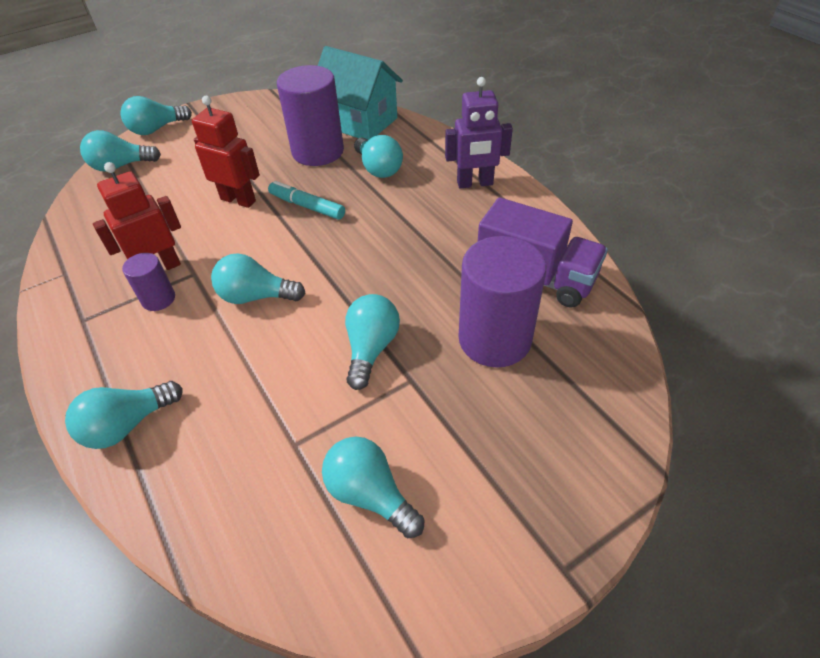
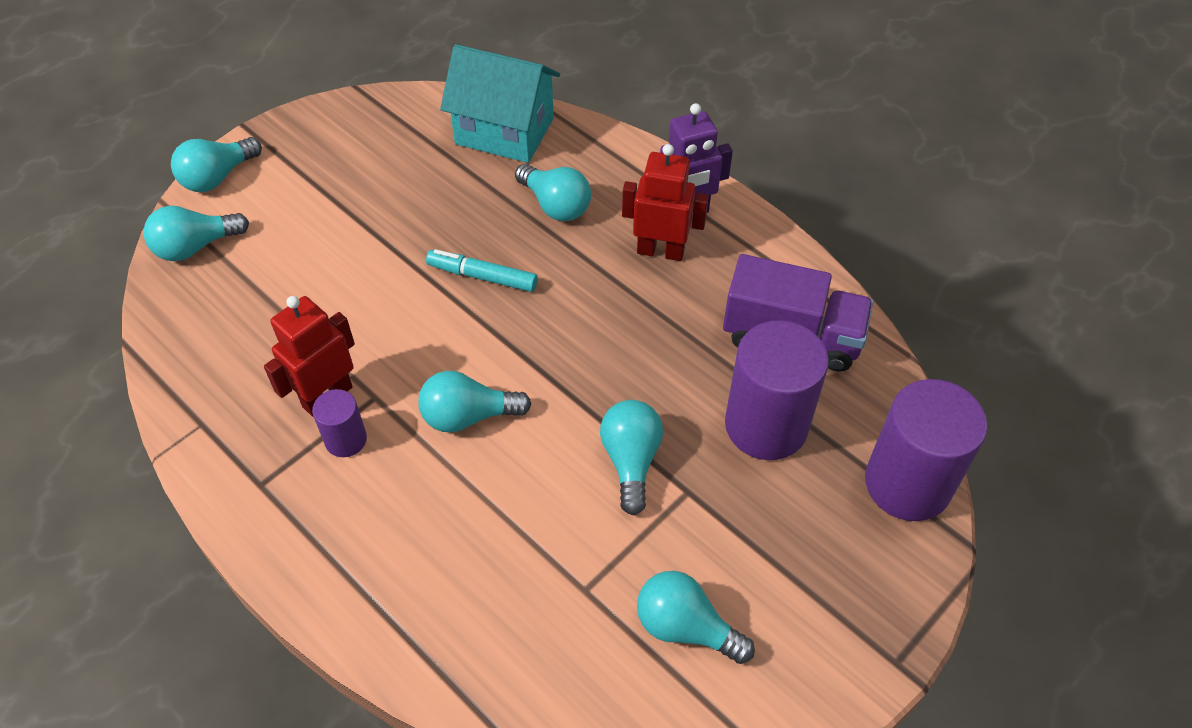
camera: 15 degrees left, 5 degrees up
turquoise light bulb [65,381,182,449] -> none
red robot [192,96,260,208] -> red robot moved to [622,144,709,261]
purple cylinder [277,65,344,166] -> purple cylinder moved to [865,379,988,521]

